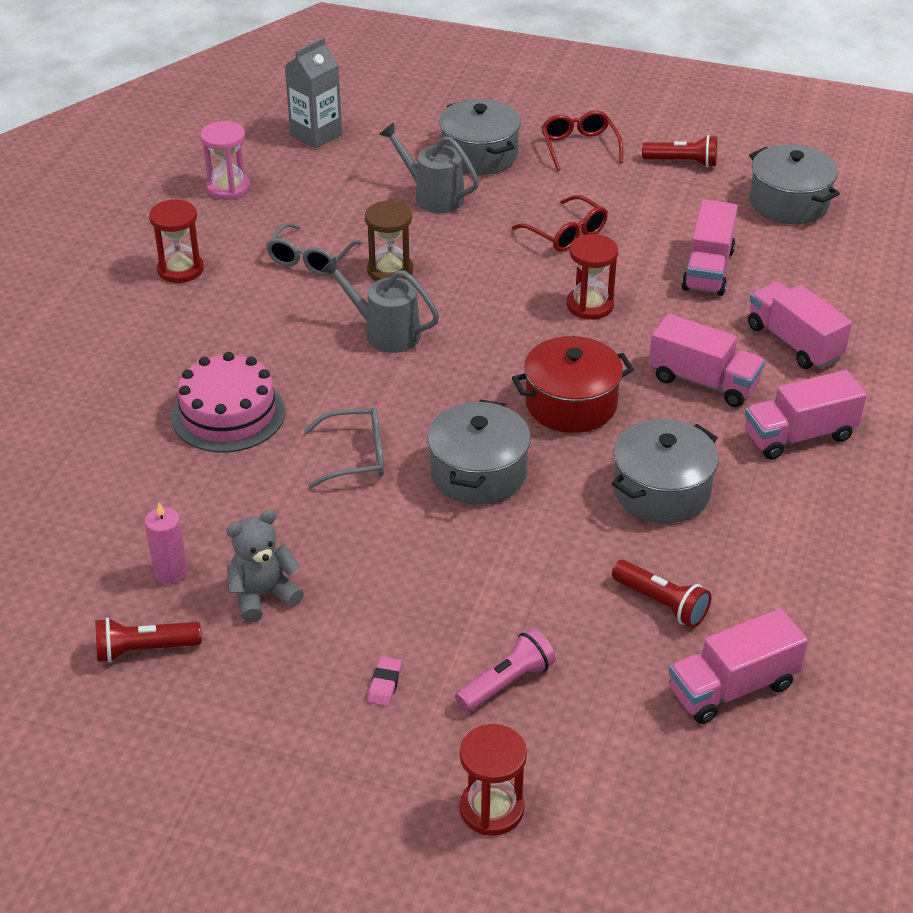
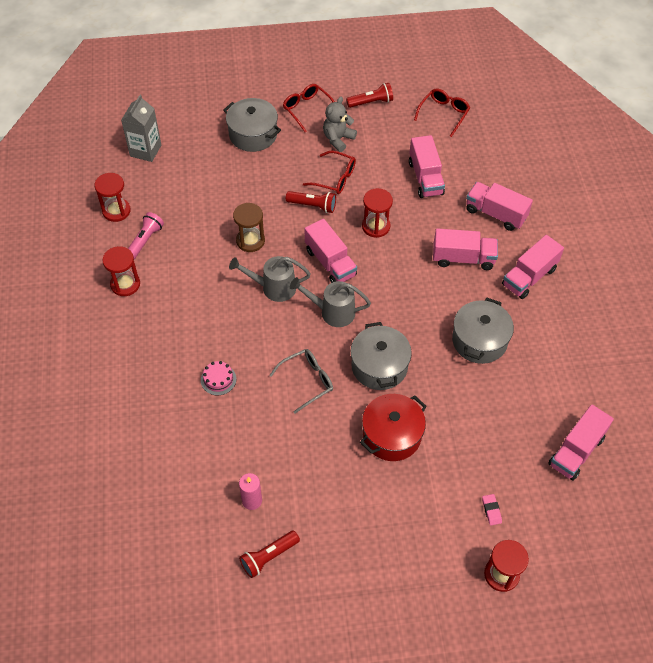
camera: 25 degrees left, 15 degrees up
pink cake [171,352,286,453] -> pink cake [201,361,236,395], size x0.51
pink hourglass [200,121,250,200] -> red hourglass [94,173,131,222]
grey teddy bear [226,510,304,623] -> grey teddy bear moved to [323,97,357,152]
grey glasses [266,223,362,276] -> none
pink eraser [367,657,402,707] -> pink eraser moved to [482,494,502,526]
grey watering can [379,122,479,213] -> grey watering can moved to [290,277,371,327]
pink flashlight [455,628,556,712] -> pink flashlight moved to [128,212,164,259]
red pot [512,336,634,433] -> red pot moved to [360,394,427,461]
red flashlight [612,560,711,628] -> red flashlight moved to [286,191,336,213]
grey pot [749,145,840,224] -> red glasses [414,89,470,137]
none -> pink truck [305,219,357,283]

